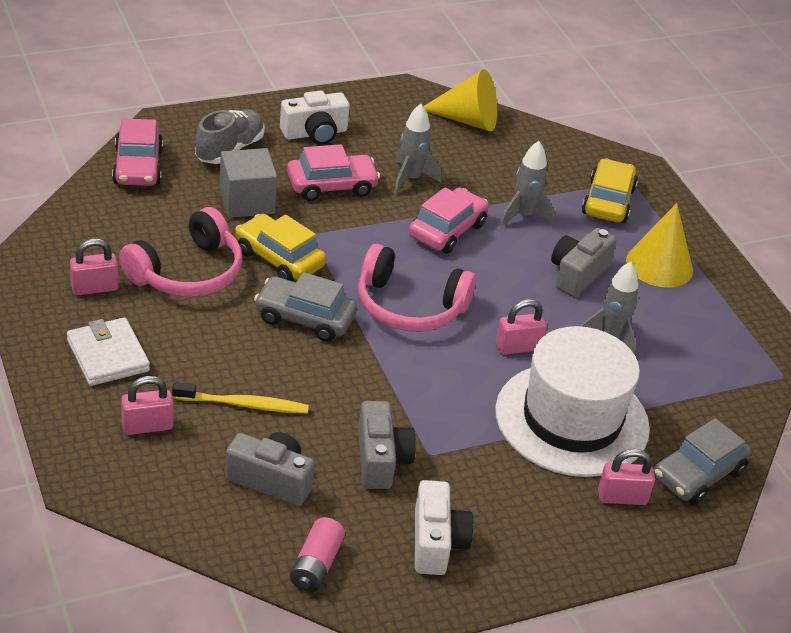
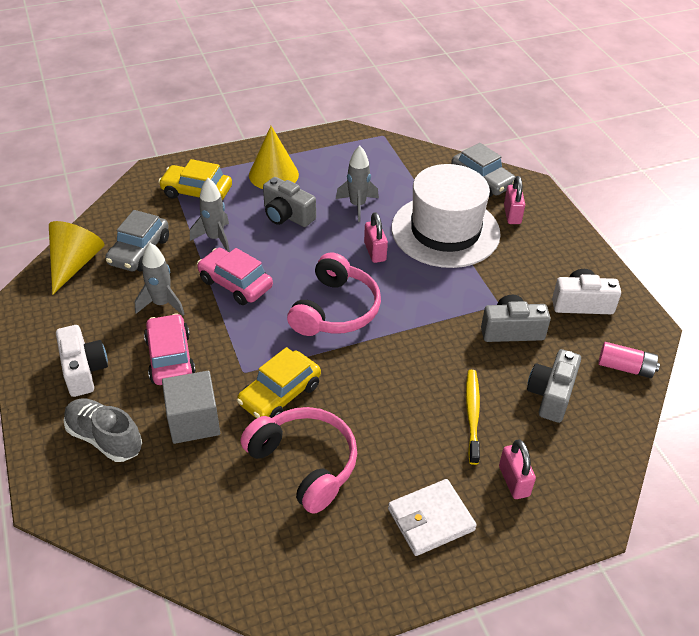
camera: 85 degrees left, 5 degrees up
pink padlock [70,239,118,295] -> none
pink car [112,118,163,186] -> none
grey car [254,272,357,342] -> grey car moved to [105,210,169,272]

